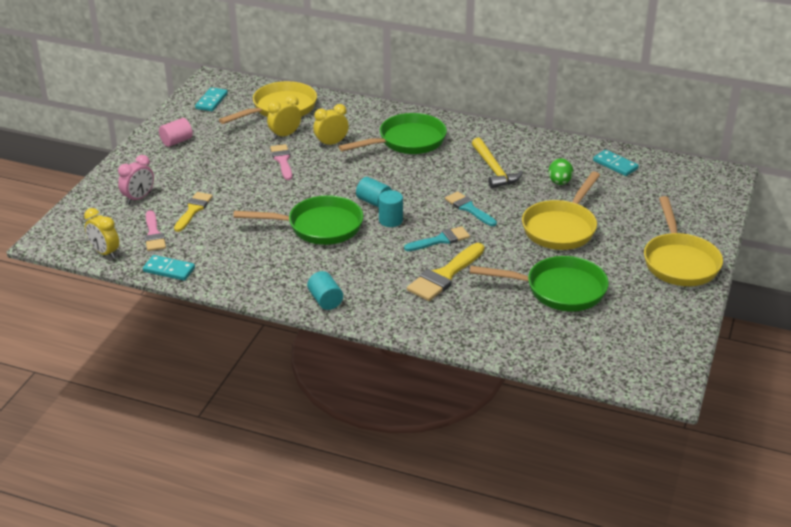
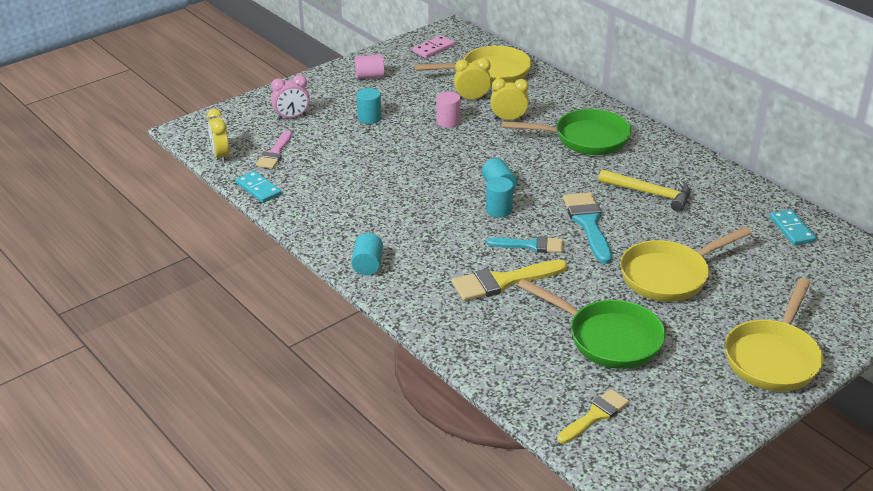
camera: 30 degrees right, 0 degrees up
yellow brush [174,192,213,232] -> yellow brush moved to [557,389,629,444]
turquoise domino [195,87,228,111] -> pink domino [413,35,454,58]
green pan [233,195,363,245] -> none
pink brush [270,144,292,180] -> pink cylinder [436,91,460,128]
turquoise brush [445,191,497,226] -> turquoise brush [563,192,612,264], size x1.50
yellow hammer [472,137,523,189] -> yellow hammer turned 75 degrees counterclockwise [598,169,690,212]
green egg [549,158,573,185] -> none
none -> turquoise cylinder [357,88,381,124]

